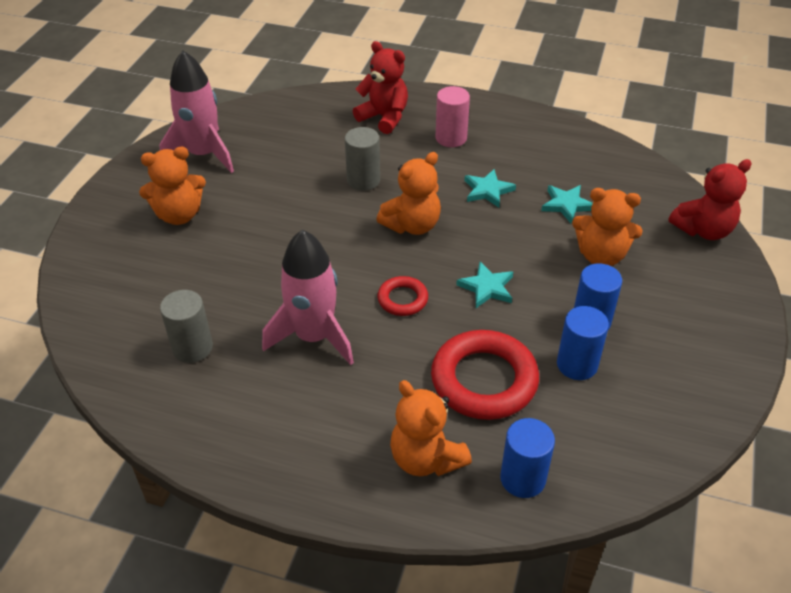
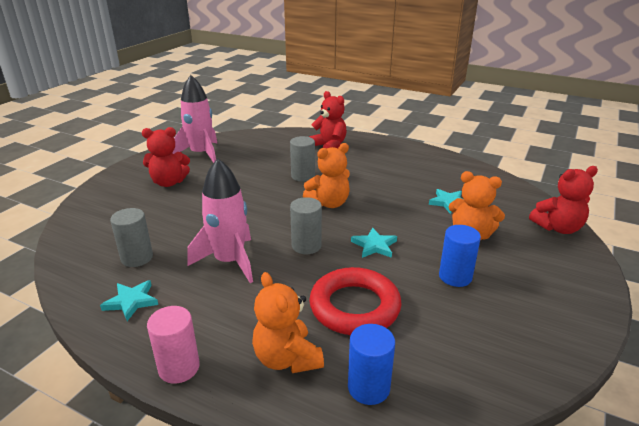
camera: 10 degrees right, 15 degrees down
orange teddy bear [139,147,206,225] -> red teddy bear [142,127,190,187]
red ring [377,276,428,316] -> grey cylinder [290,197,322,254]
pink cylinder [436,86,470,147] -> pink cylinder moved to [147,306,200,384]
turquoise star [464,169,516,207] -> turquoise star moved to [100,280,158,321]
blue cylinder [557,306,609,380] -> none

